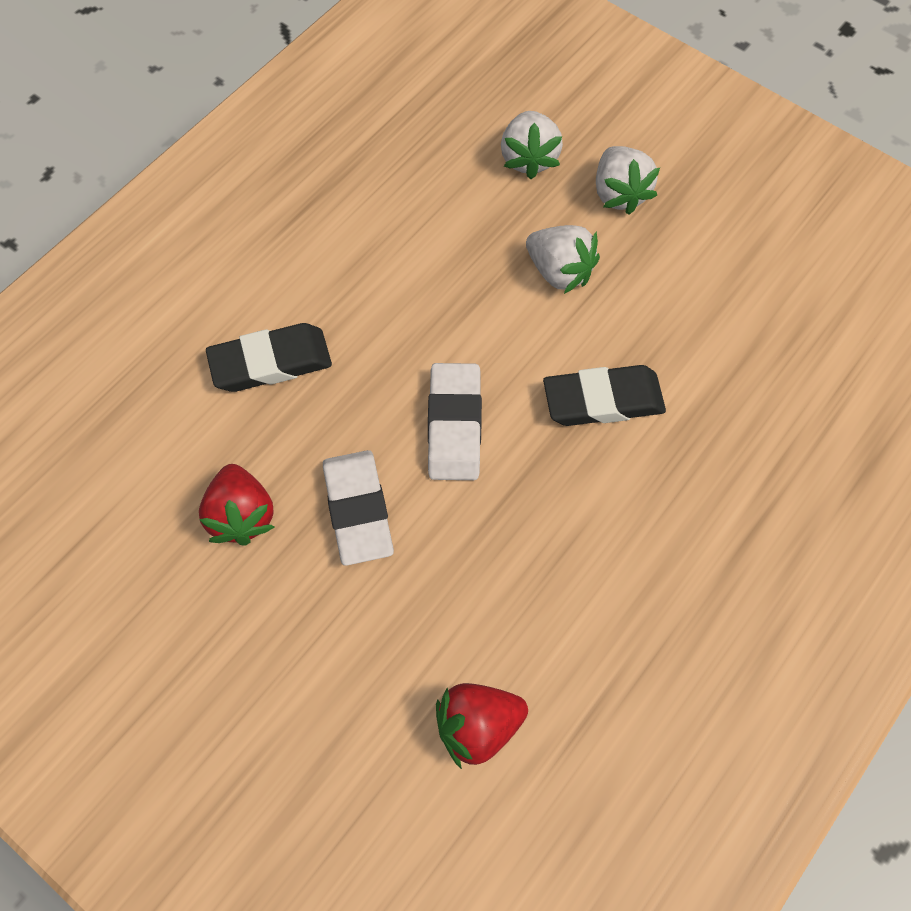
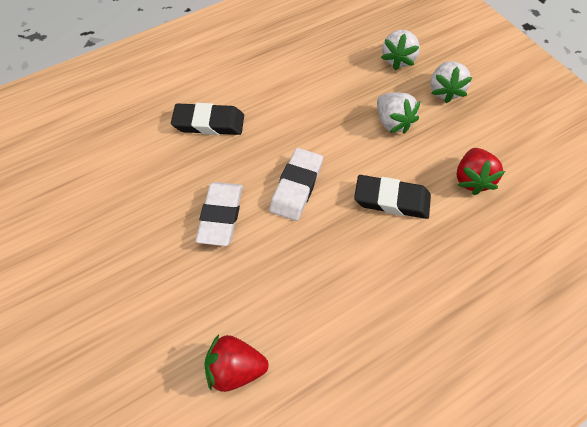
camera: 20 degrees right, 5 degrees down
red strawberry [199,464,275,546] -> red strawberry moved to [456,148,505,195]

